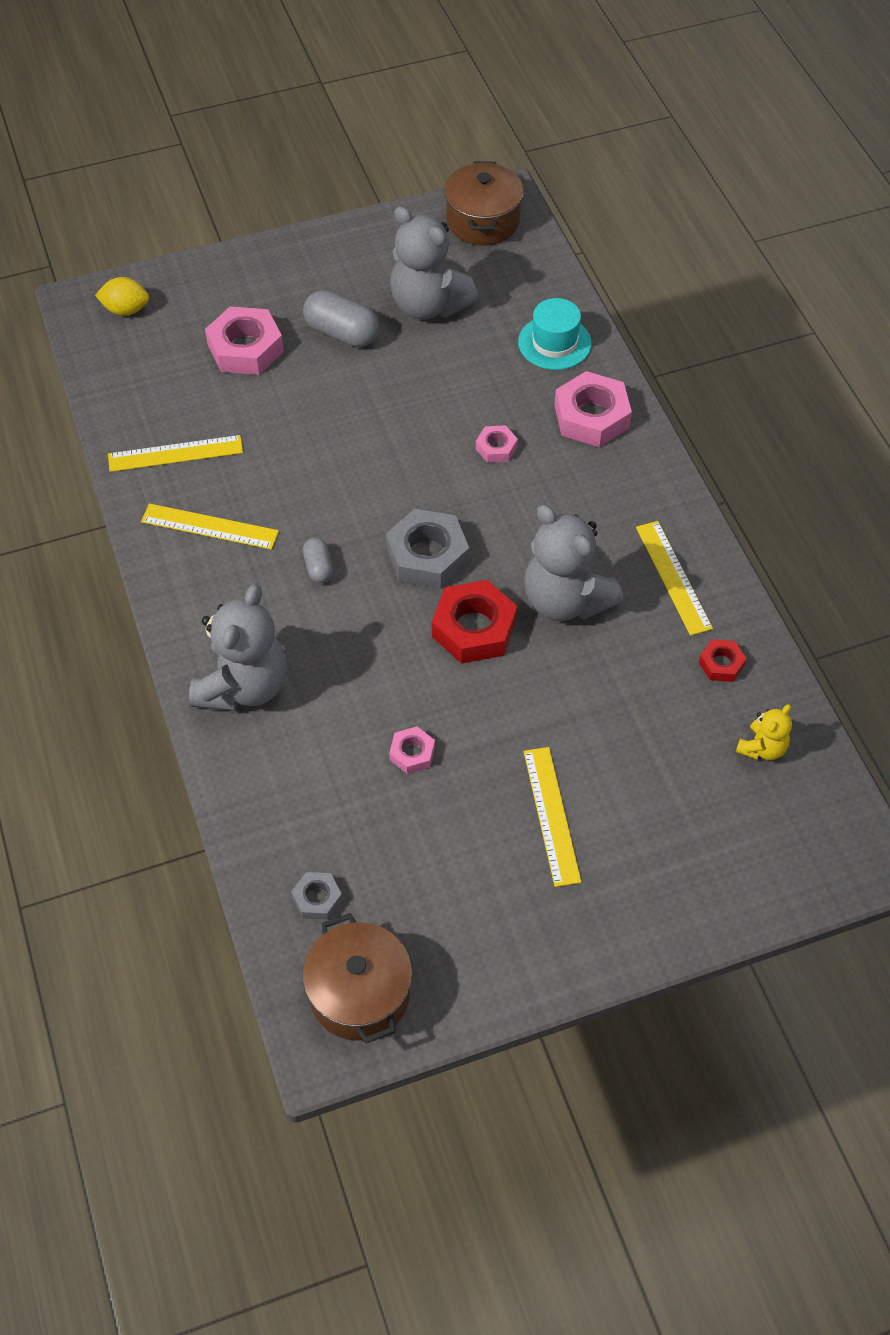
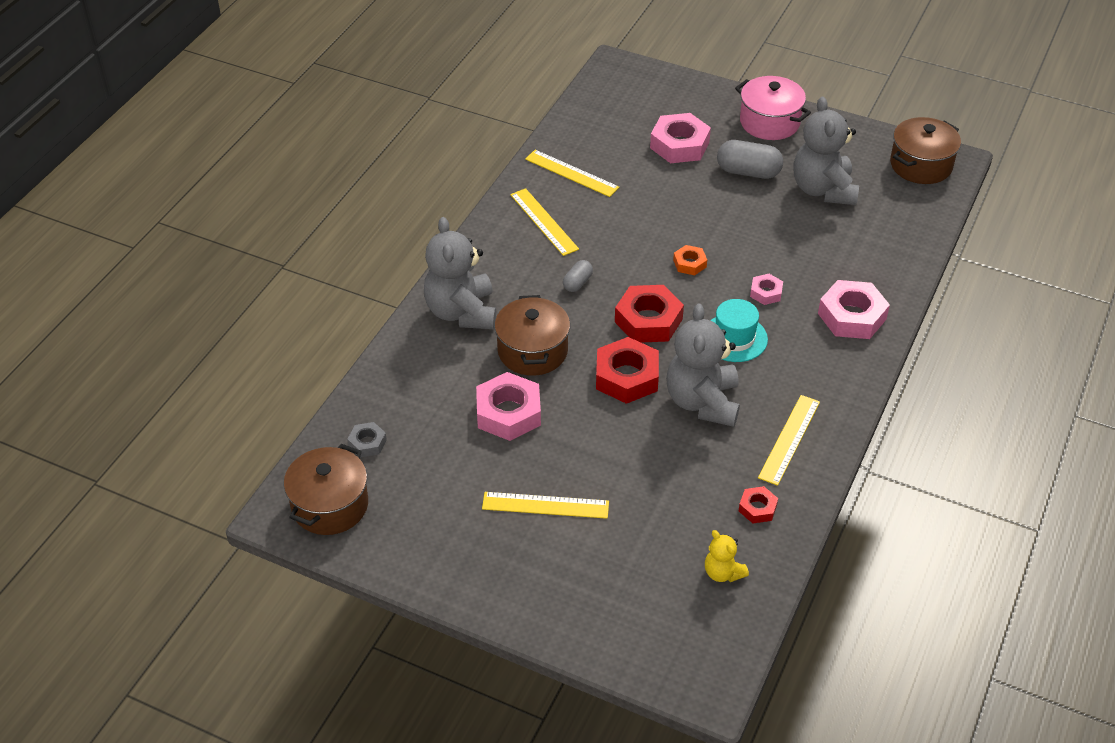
camera: 45 degrees right, 10 degrees down
yellow lemon [95,277,149,316] -> none
grey teddy bear [189,584,287,711] -> grey teddy bear turned 105 degrees clockwise [424,217,496,329]
grey capsule [303,290,379,347] -> grey capsule turned 60 degrees counterclockwise [717,140,783,179]
grey nut [386,509,469,589] -> red nut [615,285,684,343]
pink nut [389,726,435,774] -> pink nut [476,372,541,441], size x1.92
turquoise hat [518,298,592,370] -> turquoise hat moved to [710,299,768,362]
yellow ruler [524,747,581,887] -> yellow ruler turned 60 degrees clockwise [482,492,609,519]
yellow teddy bear [736,704,792,760] -> yellow teddy bear turned 60 degrees clockwise [705,530,749,582]
none -> brown pot [494,295,570,376]
none -> orange nut [673,245,707,275]
none -> pink pot [735,76,811,140]

